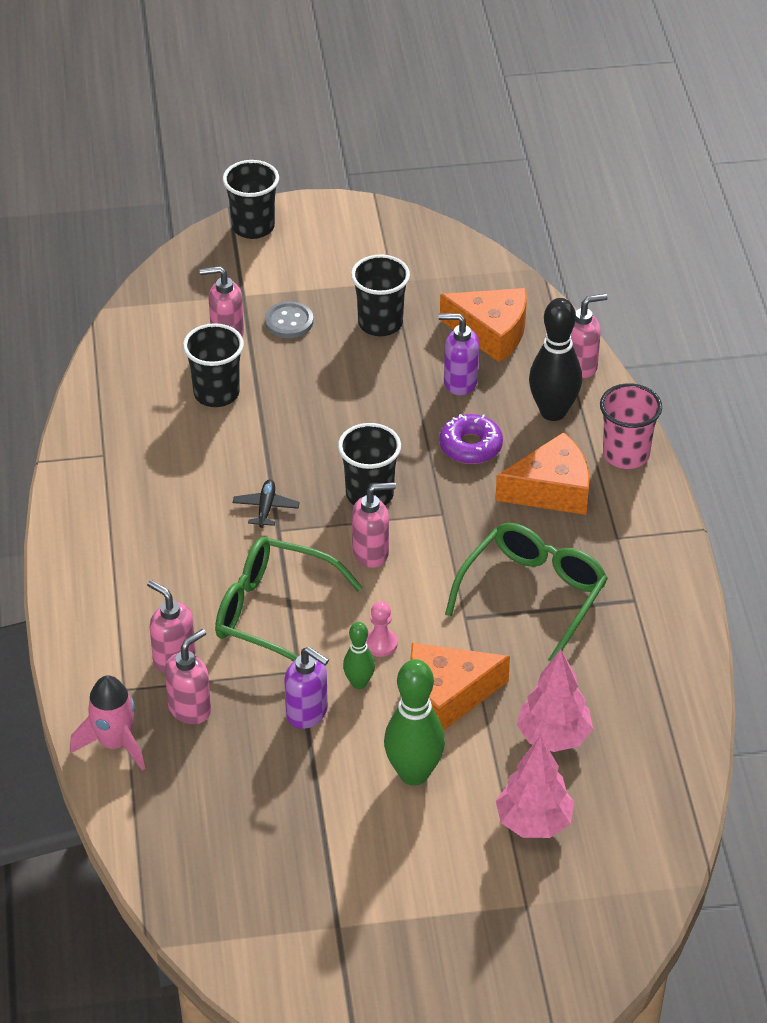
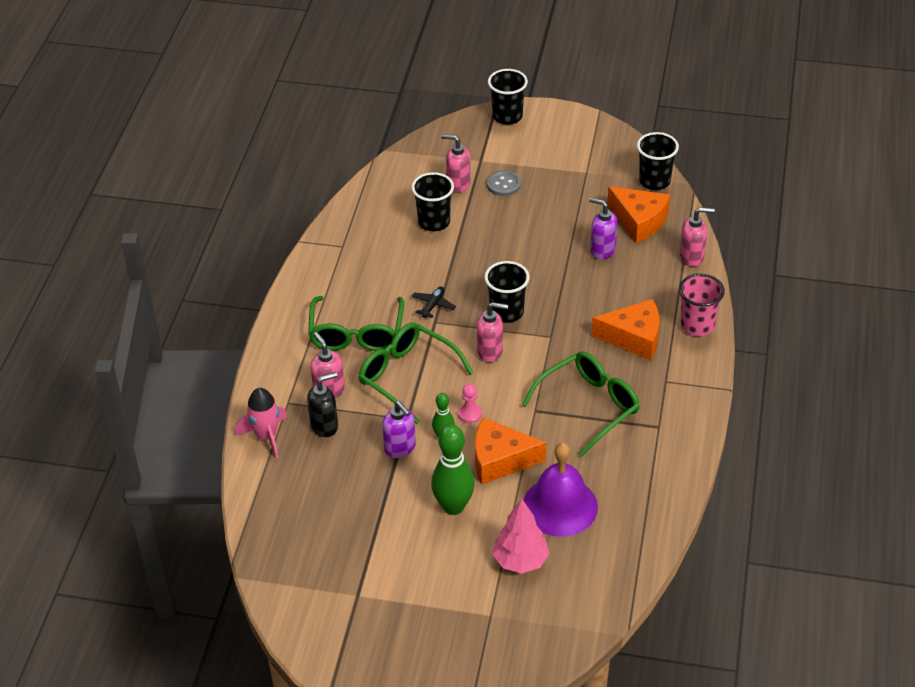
camera: 20 degrees right, 0 degrees up
pink soap dispenser [165,629,211,724] -> black soap dispenser [307,372,338,437]
black cup [351,255,410,336] -> black cup moved to [637,132,679,190]
purple donut [439,414,503,464] -> none
pink tree [516,649,593,752] -> purple bell [523,443,598,537]
black bowling pin [529,298,582,421] -> none
none -> green glasses [308,296,404,351]

